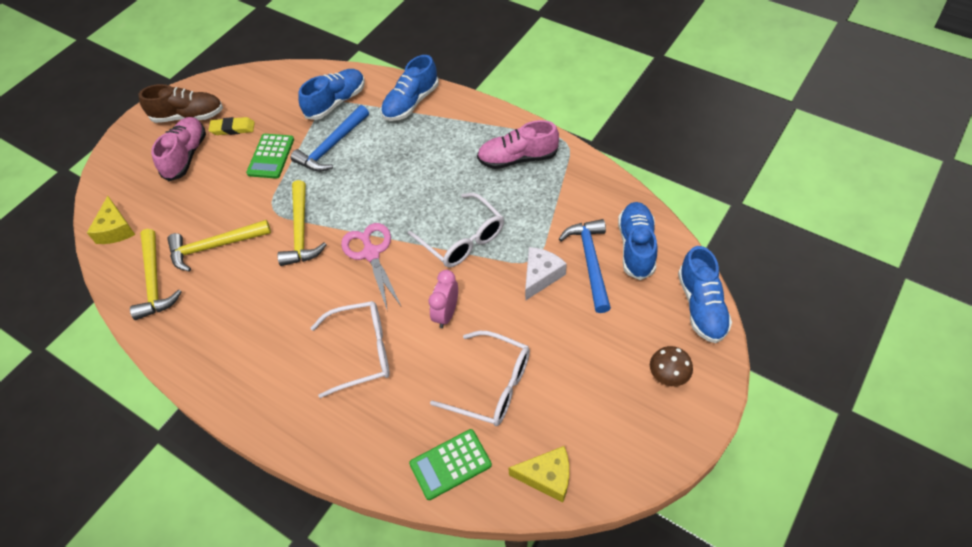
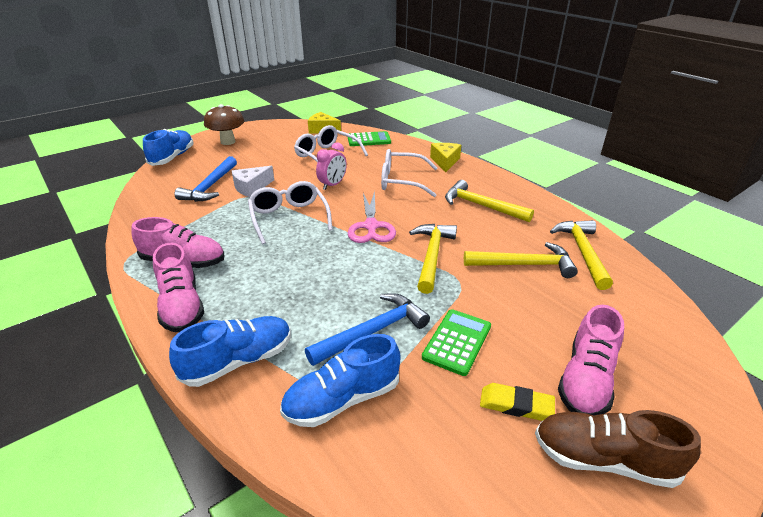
camera: 165 degrees left, 20 degrees down
yellow cheese [87,196,135,244] -> yellow cheese moved to [430,143,461,172]
blue shoe [618,202,657,280] -> none
brown mushroom [650,346,693,386] -> brown mushroom [204,104,244,145], size x1.52
none -> pink shoe [153,243,204,332]
none -> yellow hammer [445,180,534,222]

